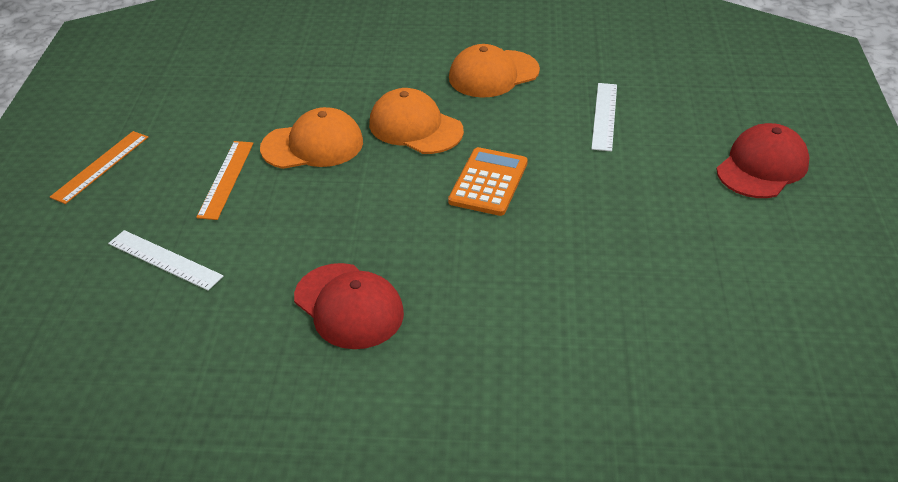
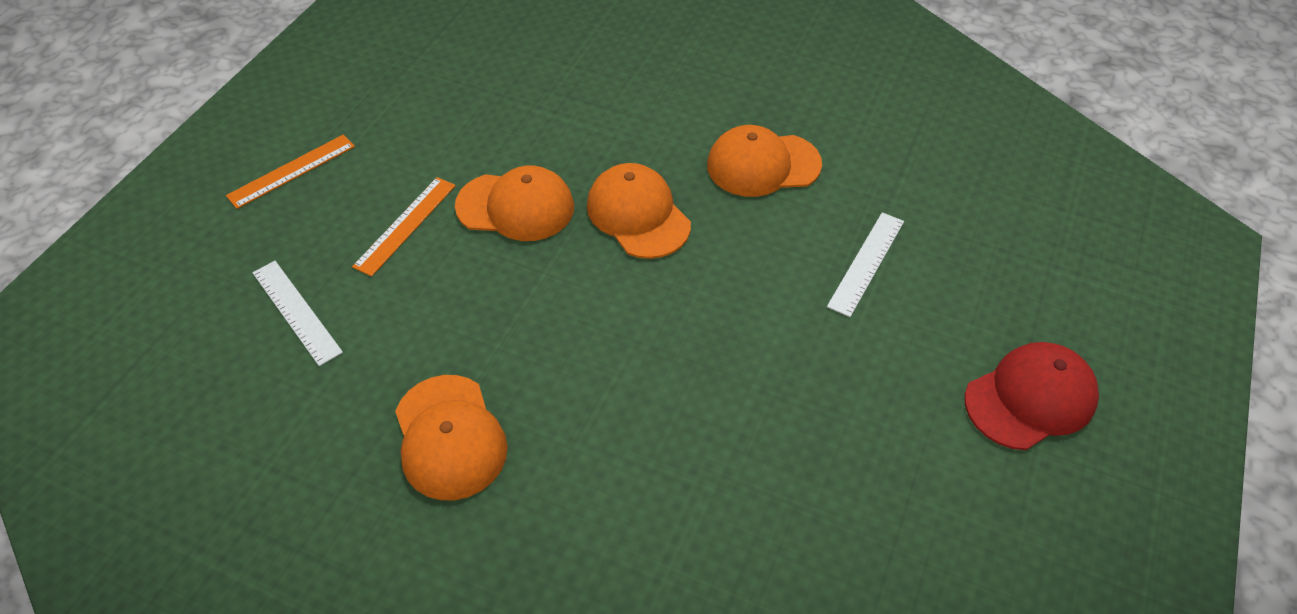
camera: 20 degrees right, 10 degrees up
red cap [294,263,404,349] -> orange cap [395,375,508,500]
orange calculator [448,147,528,216] -> none

